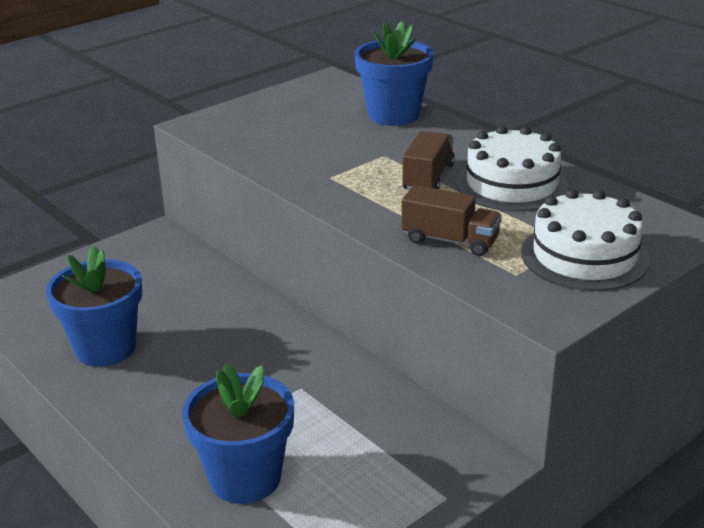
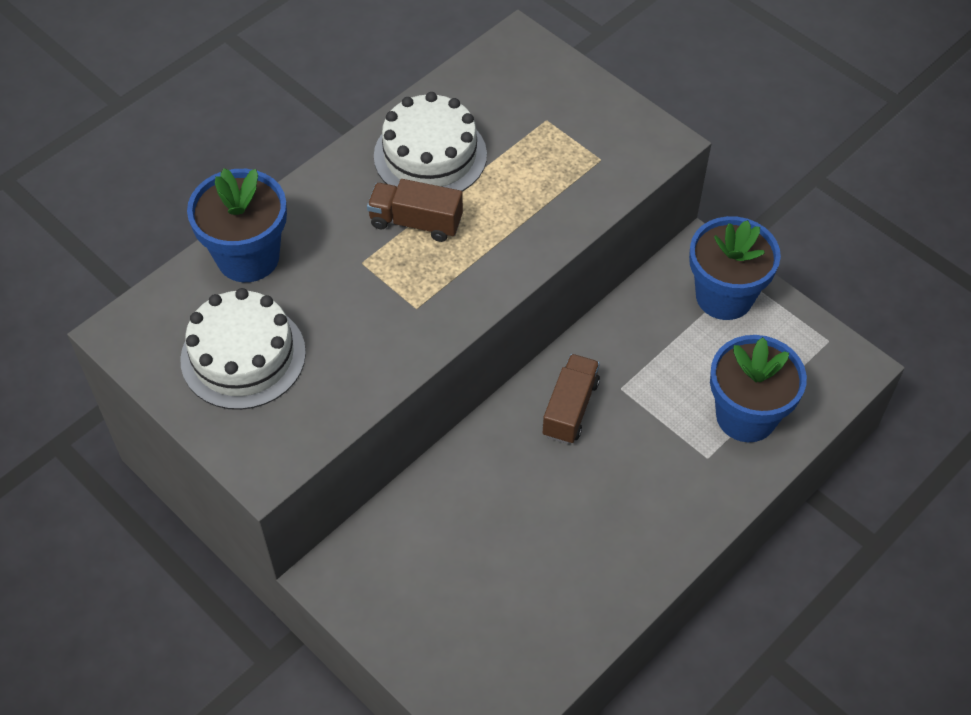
camera: 95 degrees left, 25 degrees up
blue flower pot [46,246,142,367] -> blue flower pot moved to [689,216,781,320]
brown truck [401,185,502,256] -> brown truck moved to [543,354,600,444]
white cake [521,189,650,291] -> white cake moved to [180,288,306,410]

